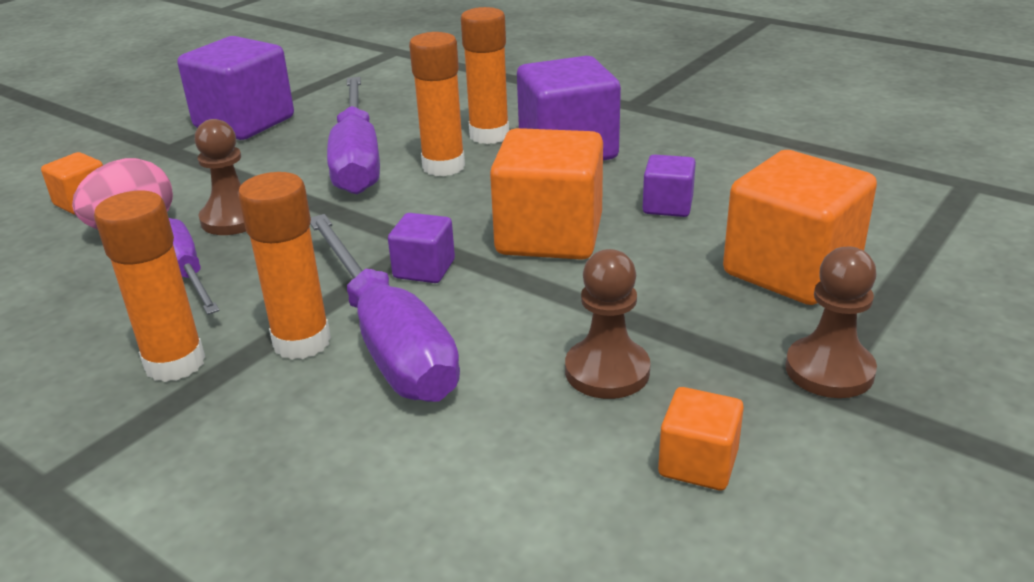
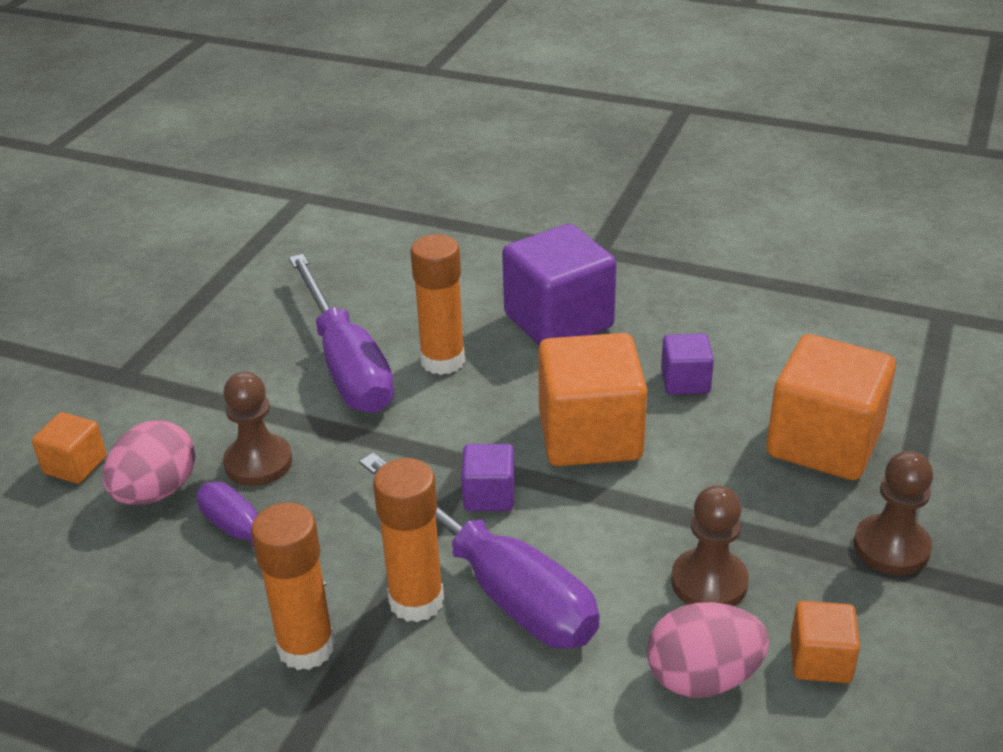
camera: 15 degrees left, 5 degrees up
purple cube [178,36,294,140] -> none
orange glue stick [461,7,509,144] -> none
none -> pink egg [647,602,769,698]

